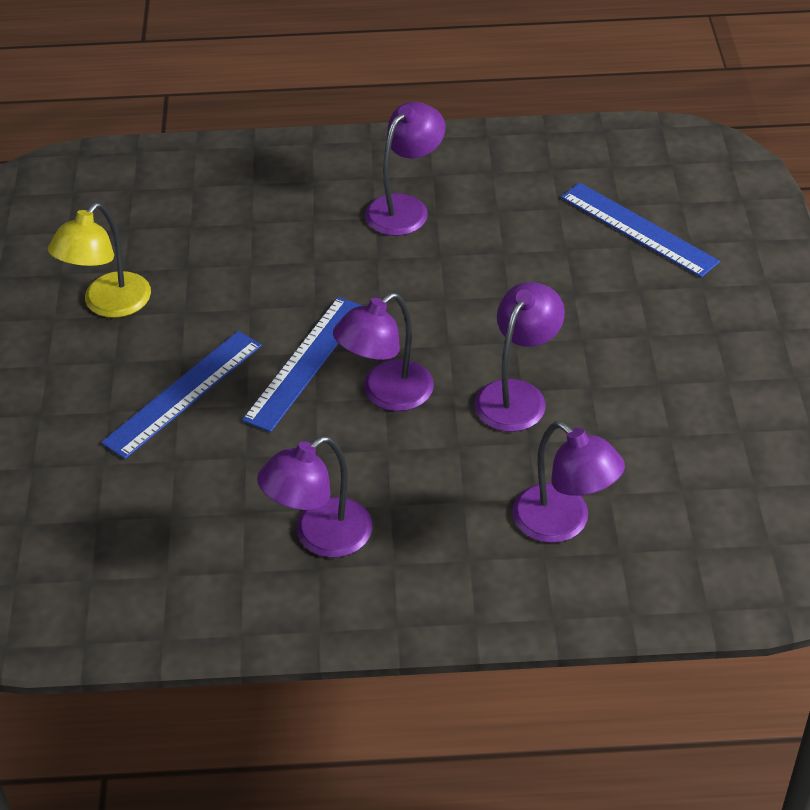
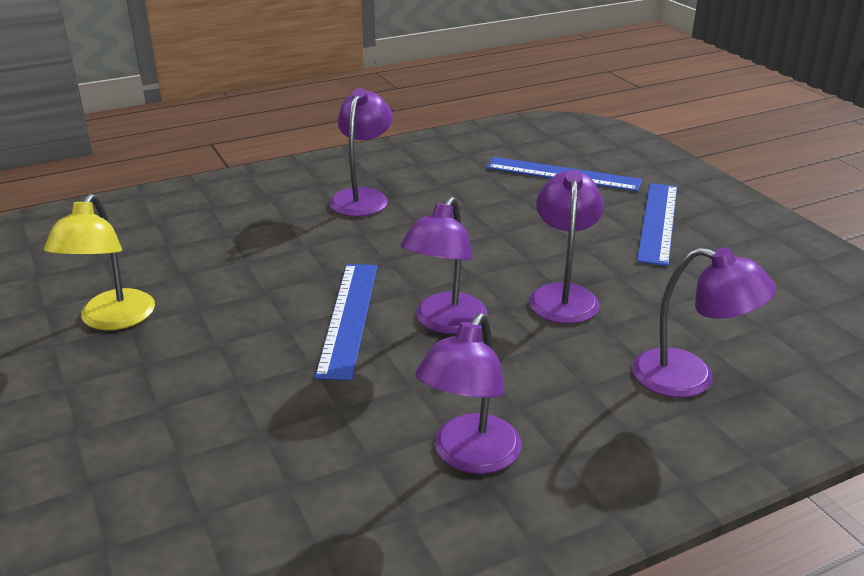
camera: 25 degrees left, 15 degrees down
blue ruler [101,331,262,459] -> blue ruler moved to [637,183,677,266]

